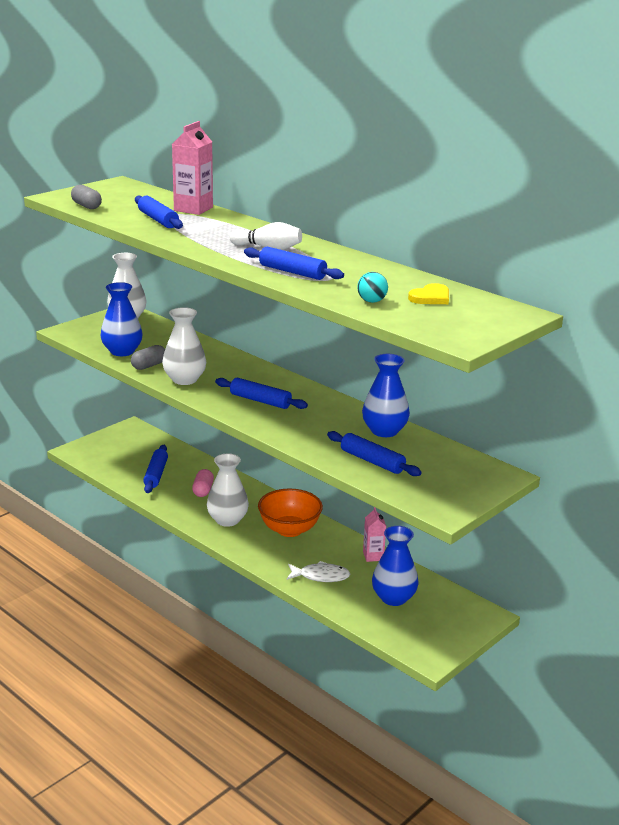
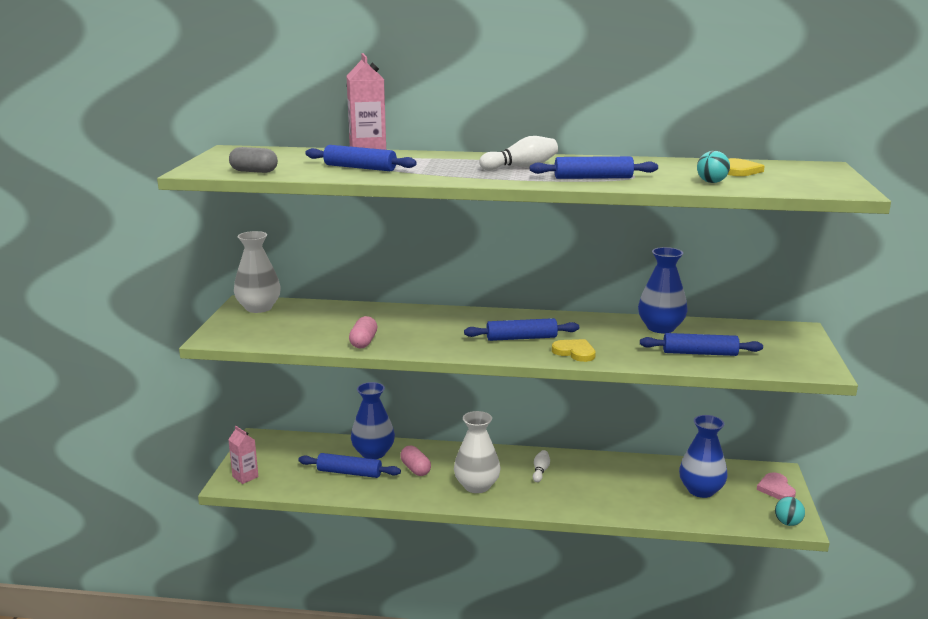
camera: 35 degrees left, 5 degrees down
blue vase [100,282,143,356] -> blue vase moved to [351,382,395,459]
grey capsule [131,345,165,370] -> pink capsule [349,316,377,348]
blue rolling pin [143,445,168,493] -> blue rolling pin turned 45 degrees counterclockwise [298,453,401,478]
white vase [162,307,206,385] -> none
orange bowl [258,489,323,537] -> white bowling pin [533,450,550,482]
white fish [287,561,350,582] -> none
pink carton [363,507,386,562] -> pink carton moved to [228,426,259,484]
none -> yellow heart [552,339,596,362]
none -> pink heart [757,472,796,500]
none -> turquoise ball [775,497,805,526]

